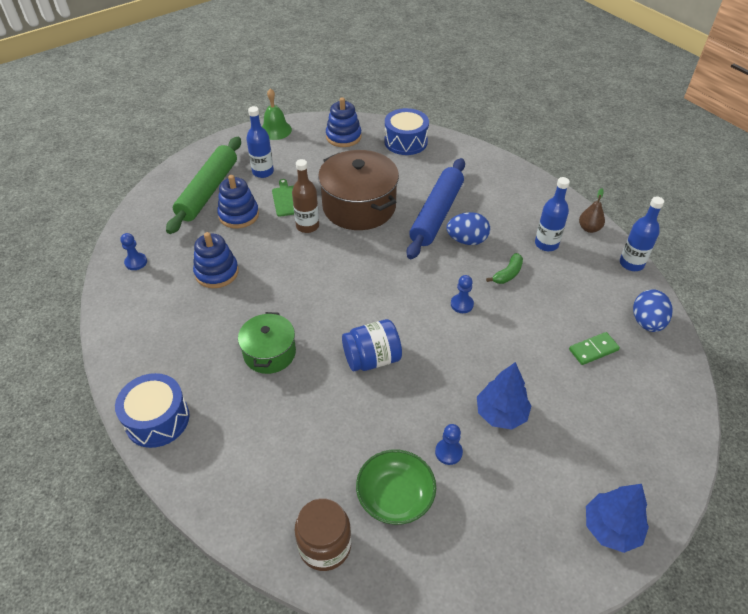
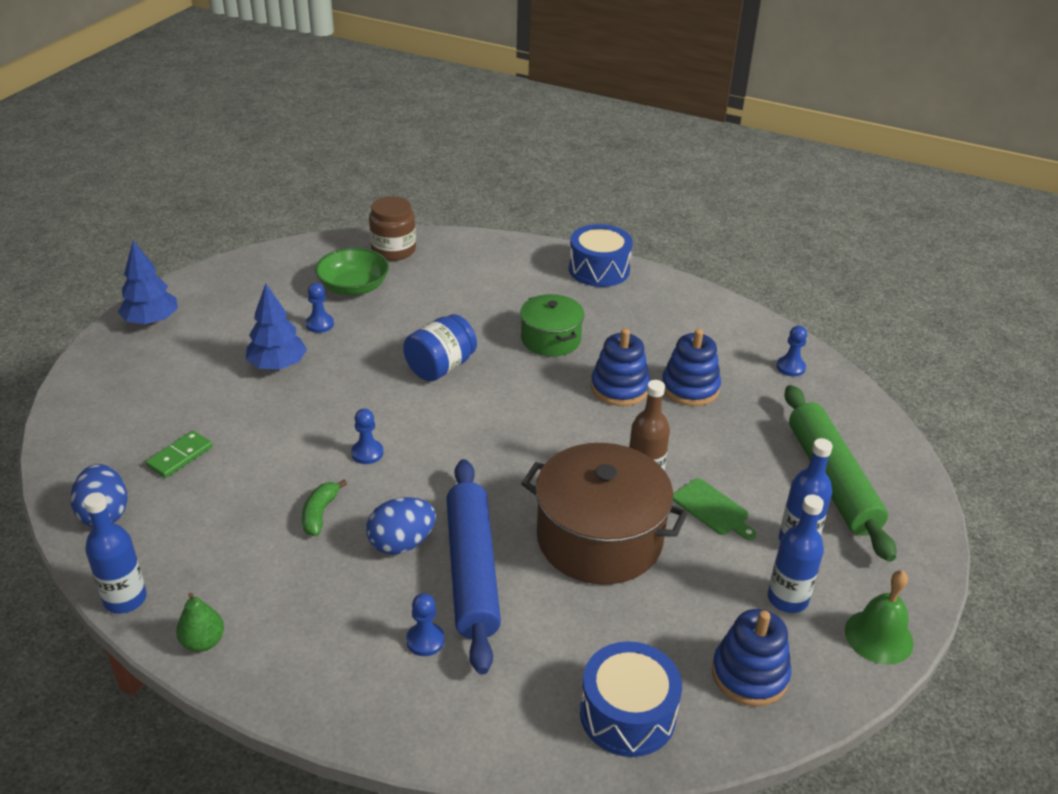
camera: 150 degrees right, 10 degrees down
blue stacking toy [217,175,259,229] -> blue stacking toy moved to [591,329,650,406]
blue bottle [535,177,570,251] -> blue bottle moved to [768,495,824,613]
brown pear [579,188,605,233] -> green pear [176,593,224,652]
none -> blue pawn [406,593,444,656]

